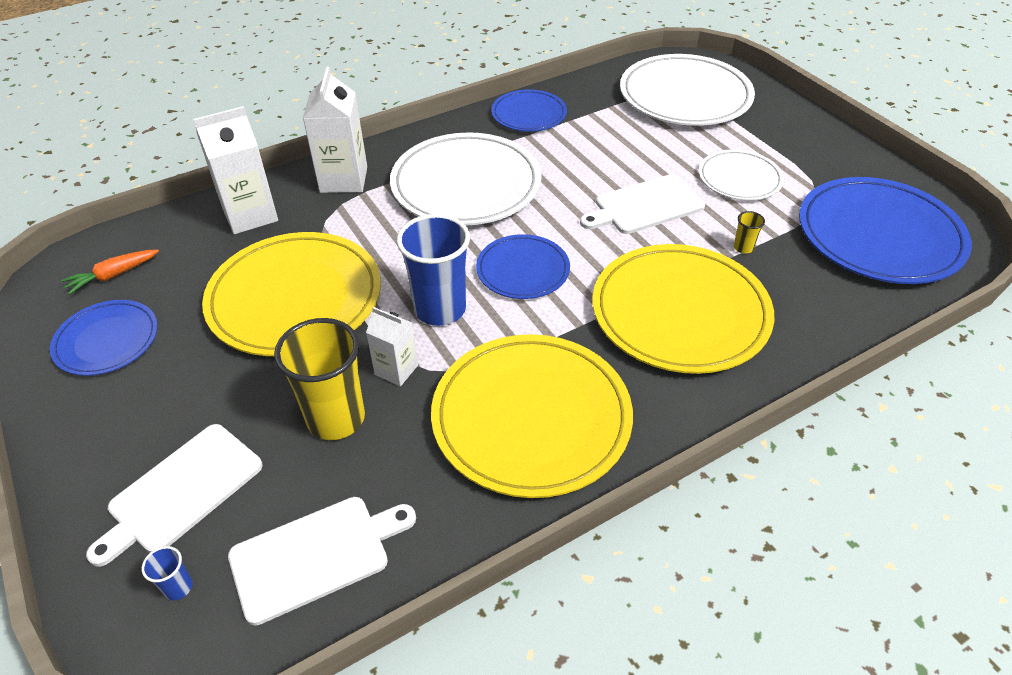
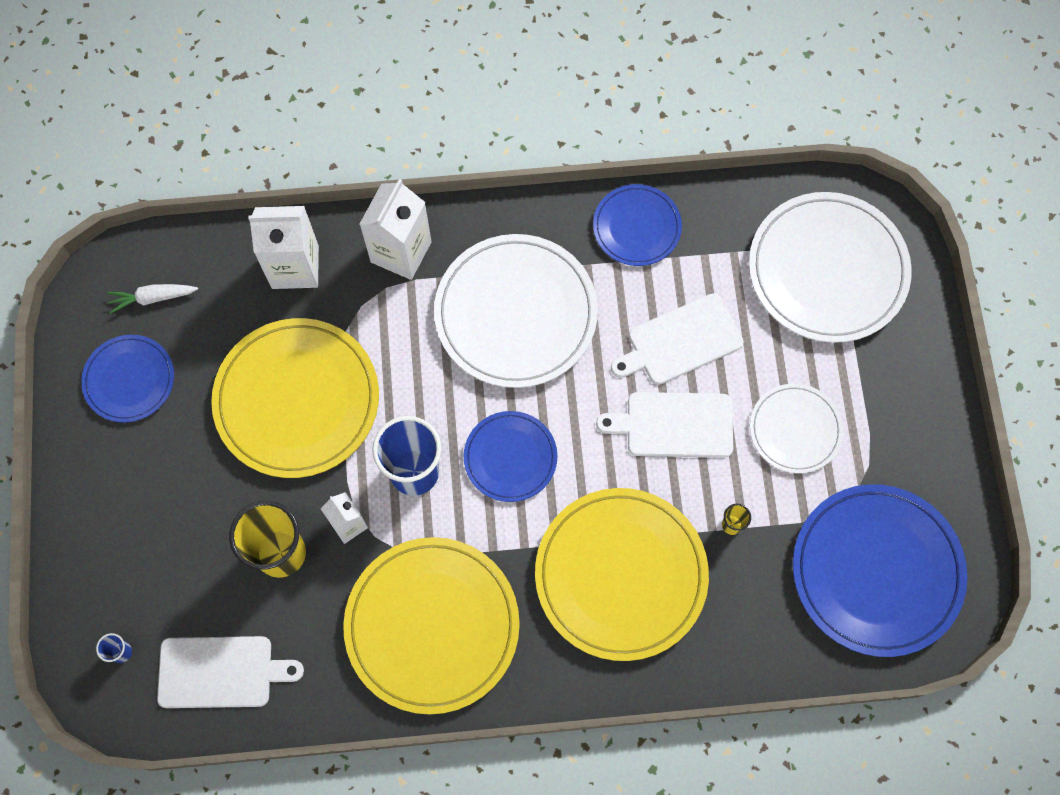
camera: 25 degrees right, 25 degrees up
orange carrot [61,250,159,295] -> white carrot [107,284,198,314]
white cutting board [86,424,263,567] -> white cutting board moved to [611,293,744,385]

